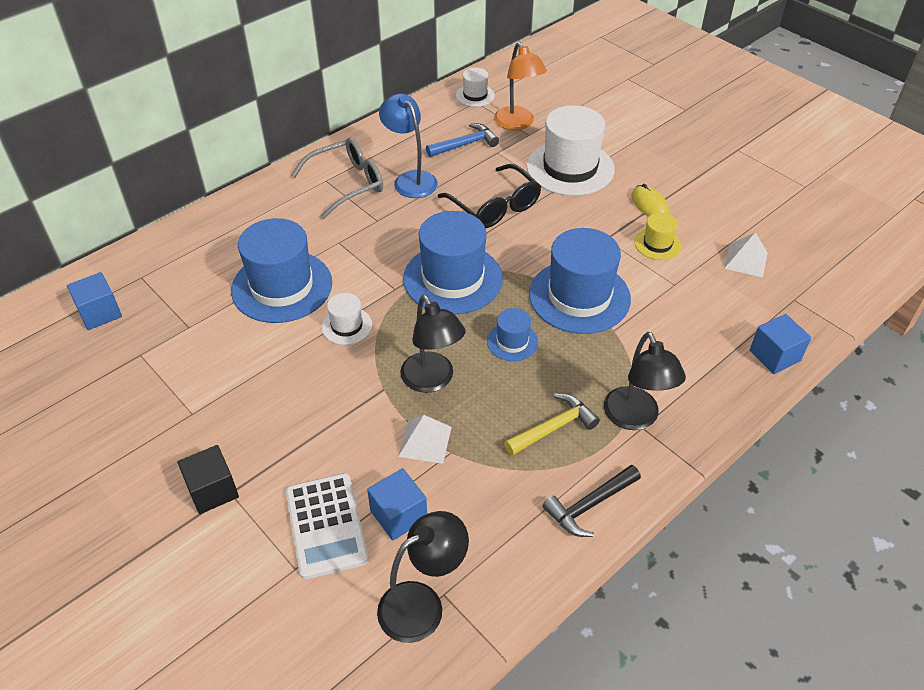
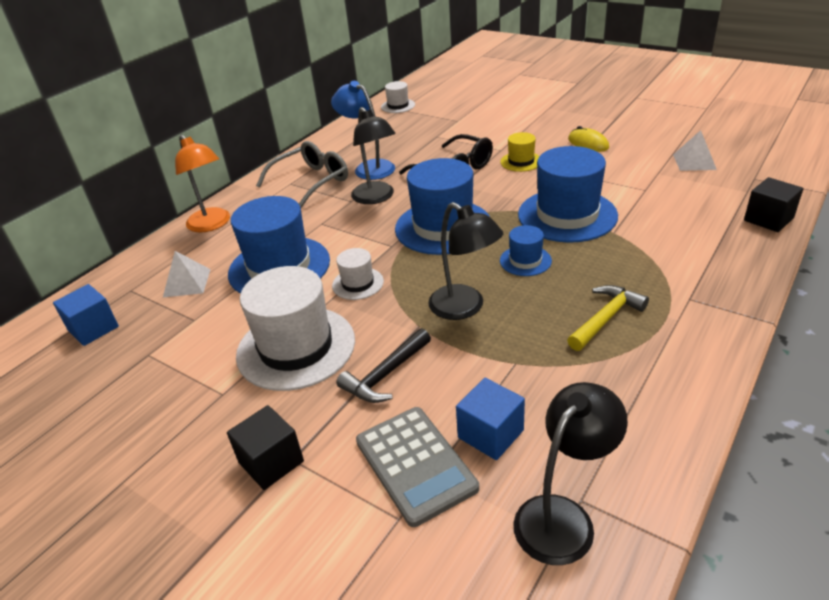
camera: 10 degrees left, 10 degrees down
white calculator [286,473,369,580] -> grey calculator [356,407,479,527]
white pyramid [398,415,452,464] -> white pyramid moved to [163,251,211,297]
blue hammer [426,123,499,157] -> none
orange lamp [494,42,547,130] -> orange lamp moved to [175,134,230,232]
white hat [526,105,615,196] -> white hat moved to [236,266,355,391]
black hammer [543,465,641,537] -> black hammer moved to [336,328,431,403]
black lamp [604,332,686,430] -> black lamp moved to [351,107,396,204]
yellow hat [634,212,681,260] -> yellow hat moved to [500,132,540,172]
blue cube [750,314,811,374] -> black cube [744,177,803,232]

